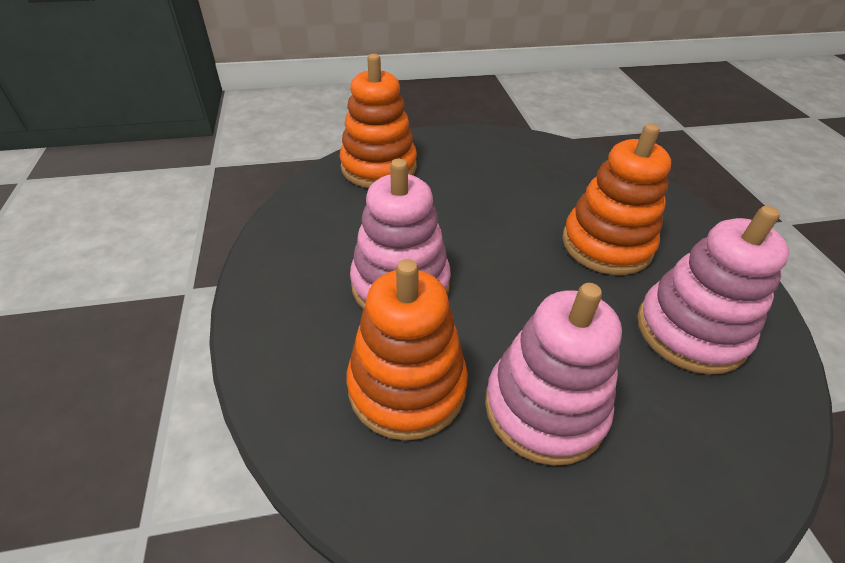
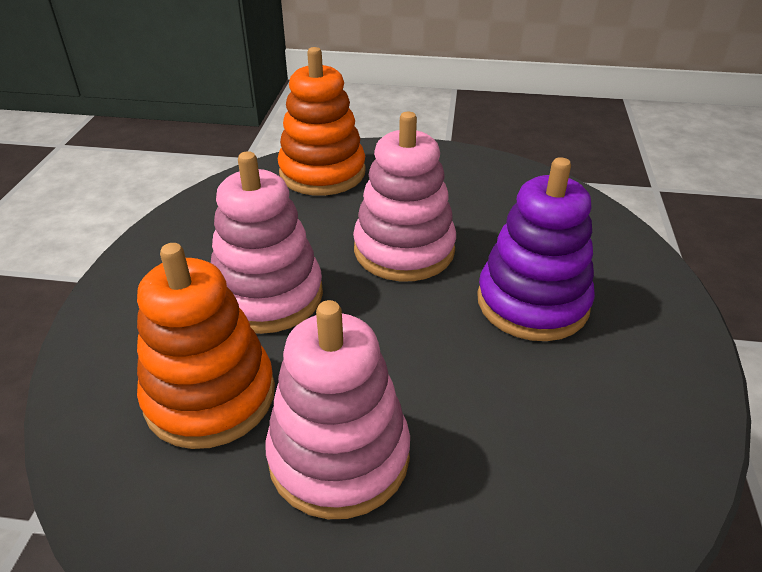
camera: 20 degrees right, 5 degrees down
orange stacking toy [562,124,671,275] -> purple stacking toy [477,157,595,341]
pink stacking toy [637,206,789,374] -> pink stacking toy moved to [353,112,456,281]

